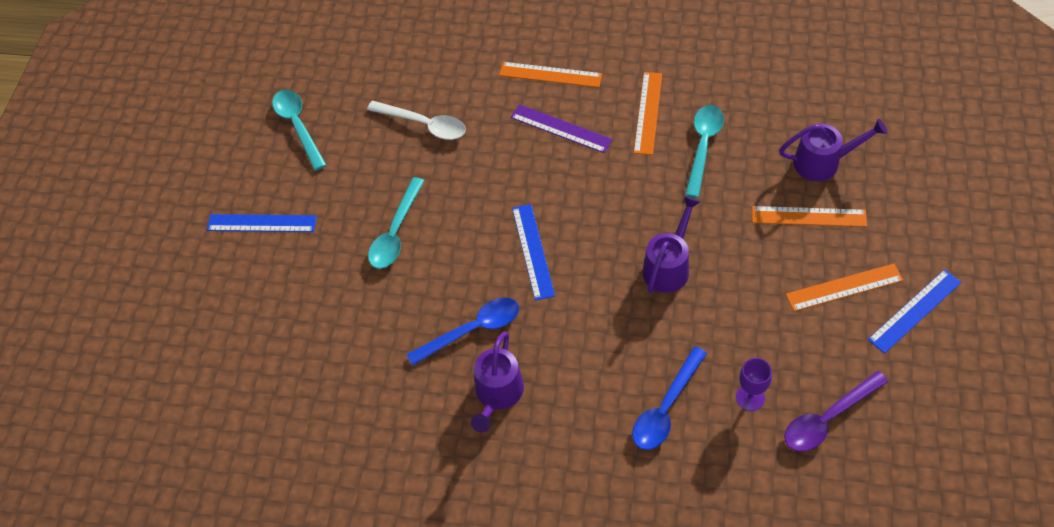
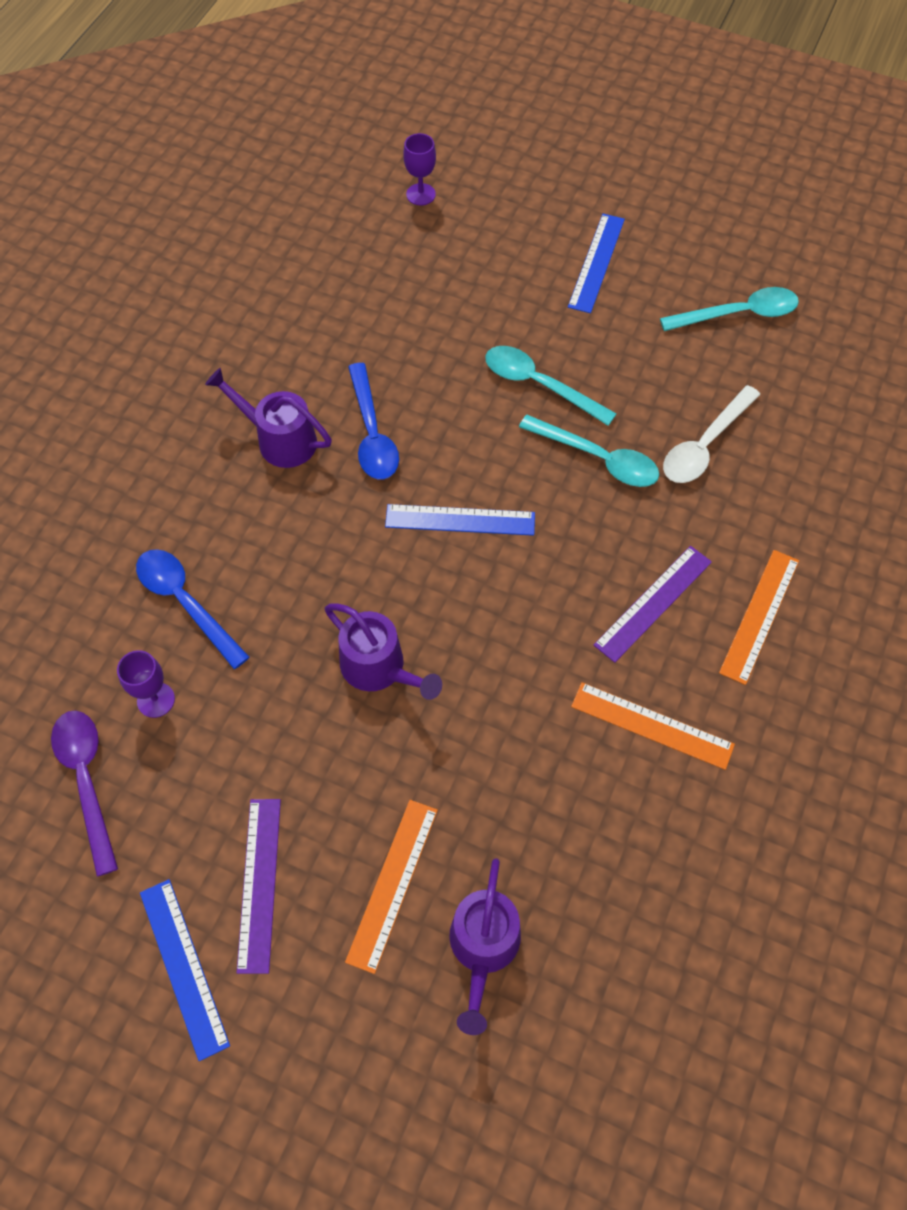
camera: 100 degrees right, 5 degrees up
turquoise spoon [685,105,724,198] -> turquoise spoon moved to [519,415,659,487]
orange ruler [785,264,903,311] -> purple ruler [237,799,281,974]
none -> purple goblet [403,133,436,205]

